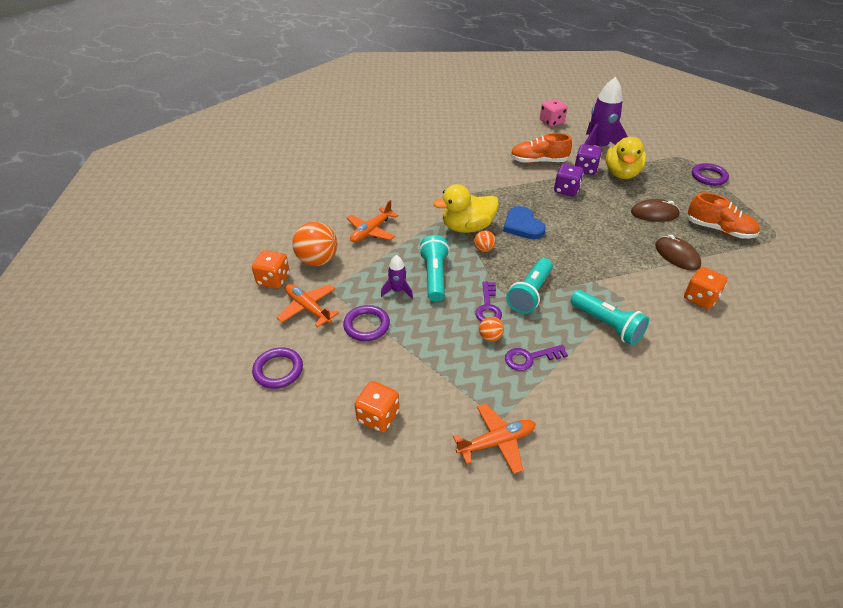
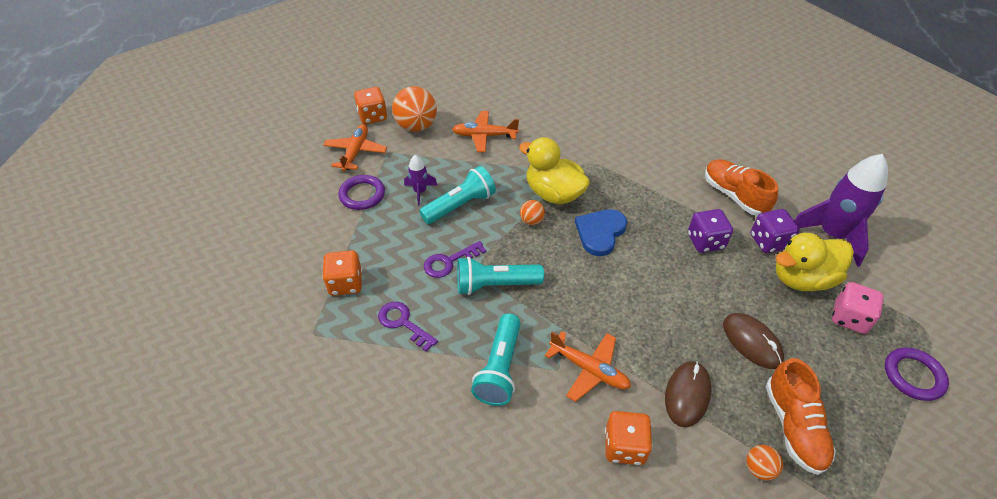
camera: 55 degrees right, 5 degrees up
purple ring [252,347,303,389] -> none
orange dice [354,381,399,433] -> orange dice moved to [322,250,362,296]
orange plane [453,404,536,474] -> orange plane moved to [545,331,631,402]
orange ball [479,317,504,342] -> orange ball moved to [746,445,783,481]
pink dice [540,99,567,127] -> pink dice moved to [832,282,884,334]

